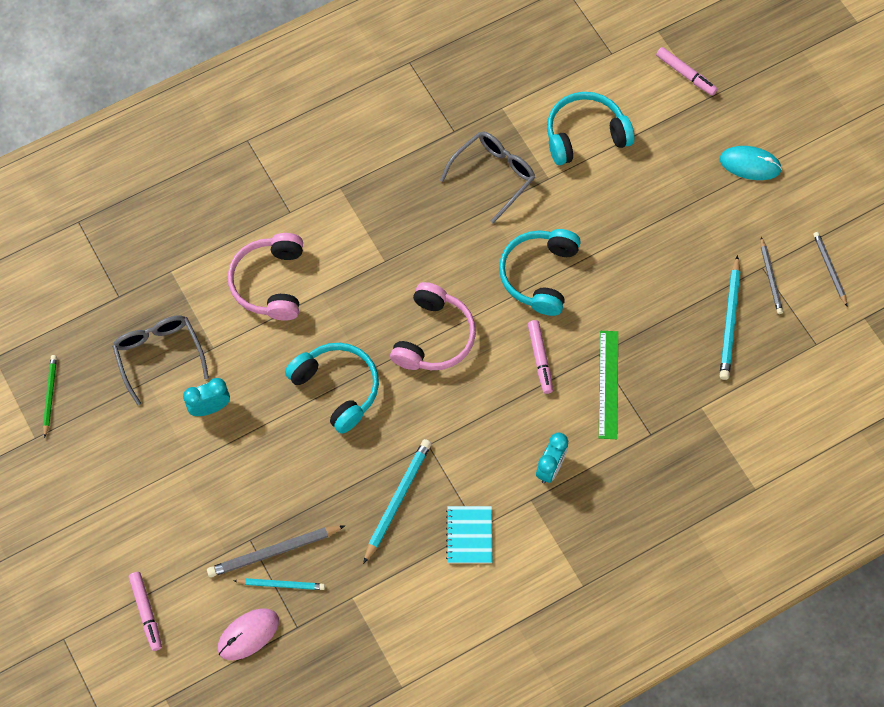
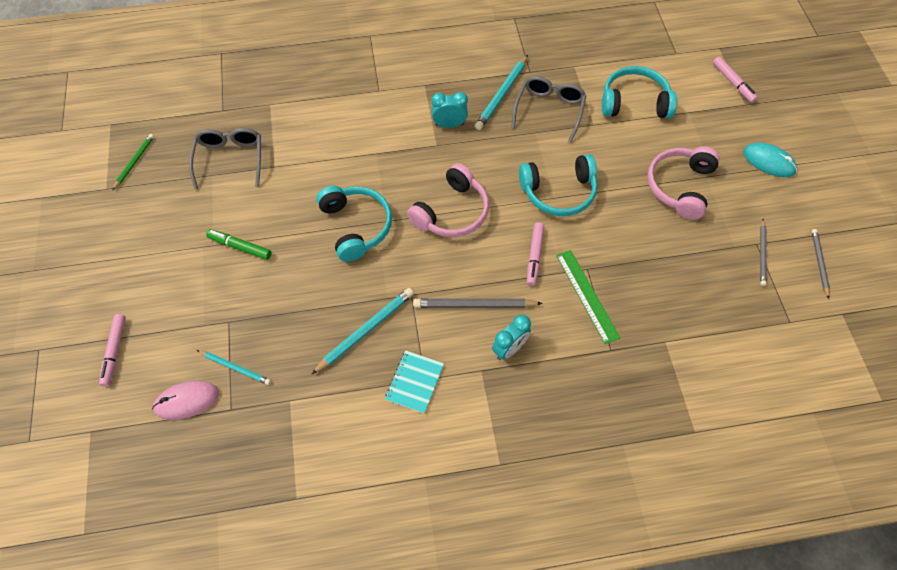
camera: 20 degrees right, 5 degrees down
turquoise clock [183,378,230,416] -> turquoise clock moved to [431,92,468,128]
grey pencil [207,525,346,577] -> grey pencil moved to [413,298,543,308]
pink headphones [228,233,303,321] -> pink headphones moved to [647,147,720,220]
grey glasses [440,131,535,223] -> grey glasses turned 45 degrees counterclockwise [511,76,587,143]
turquoise headphones [499,229,581,316] -> turquoise headphones turned 135 degrees counterclockwise [519,154,597,216]
green ruler [599,331,618,439] -> green ruler turned 45 degrees counterclockwise [556,250,620,344]
turquoise pencil [720,255,740,380] -> turquoise pencil moved to [475,55,528,130]
none -> green marker [206,229,271,260]

